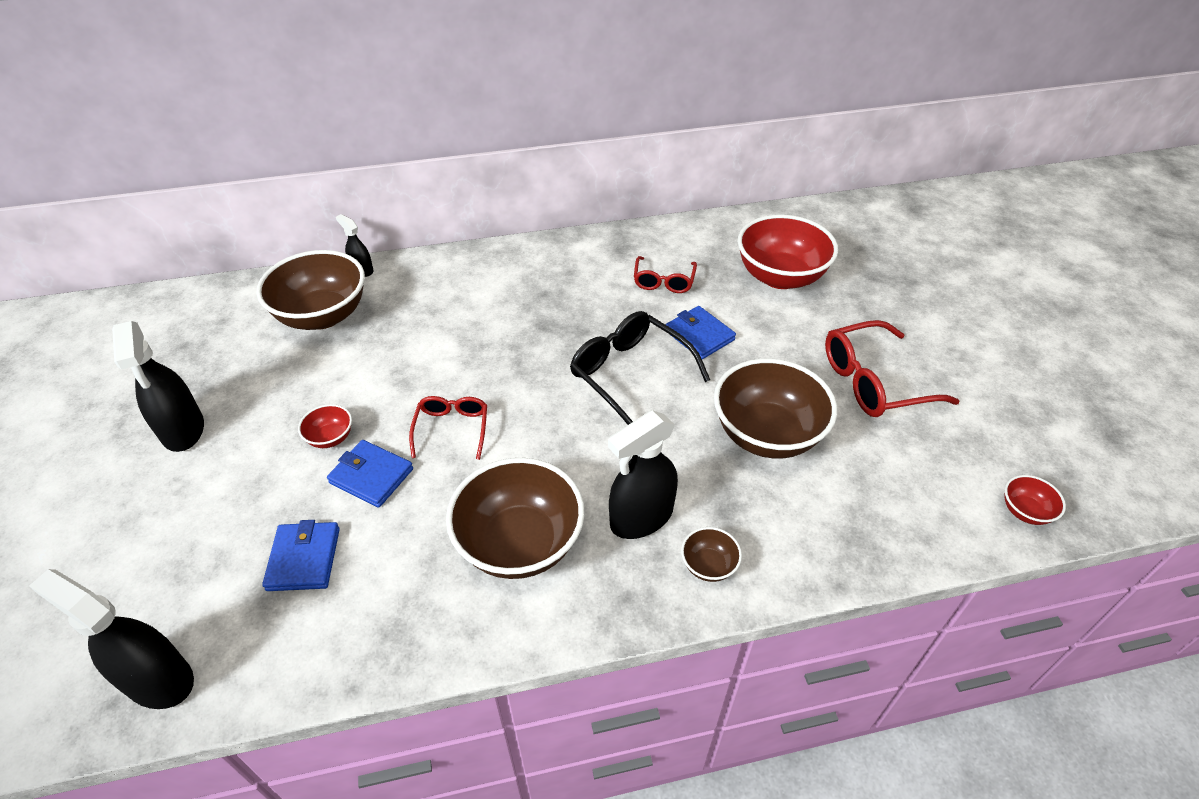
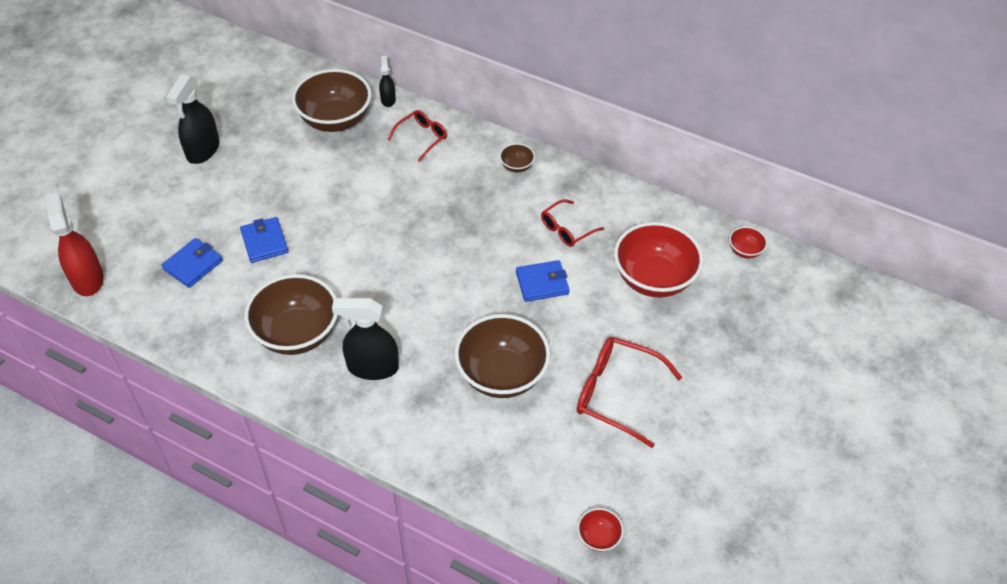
camera: 40 degrees right, 5 degrees up
black spray bottle [29,569,194,709] -> red spray bottle [46,192,104,296]
red bowl [298,404,352,448] -> red bowl moved to [729,226,767,258]
red glasses [409,396,487,460] -> red glasses moved to [388,110,447,162]
black glasses [570,311,710,425] -> none
blue wallet [666,306,736,359] -> blue wallet turned 75 degrees clockwise [516,260,570,302]
brown bowl [681,527,742,582] -> brown bowl moved to [499,143,535,172]

